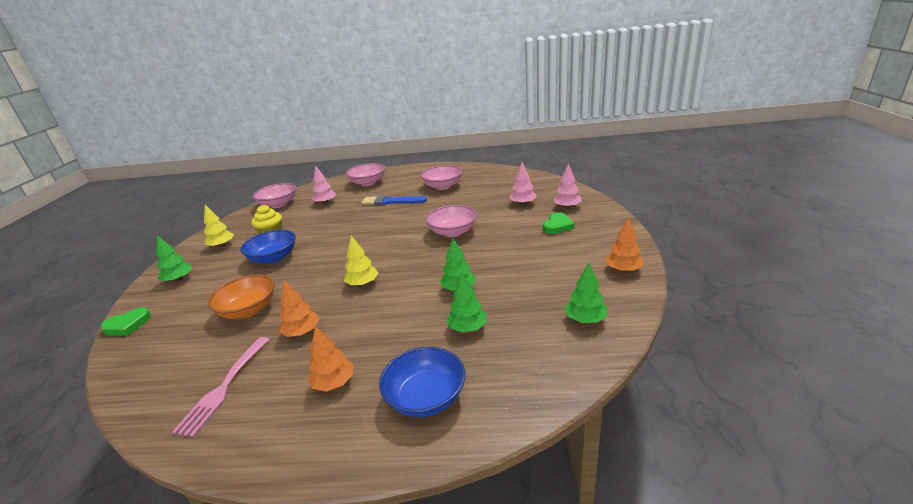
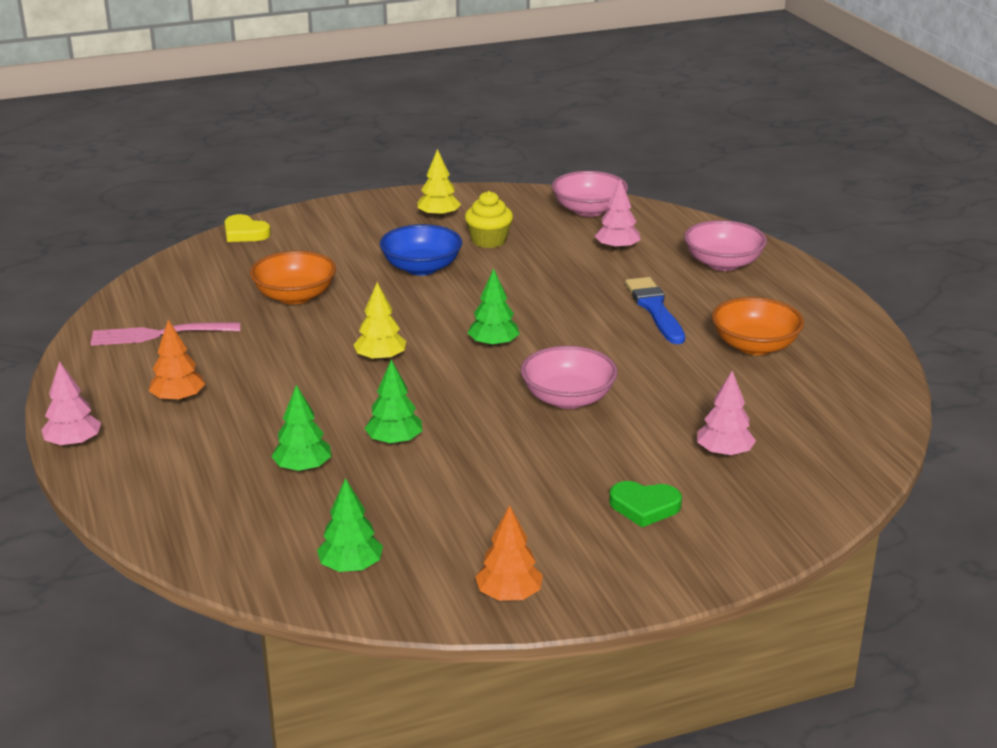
camera: 65 degrees right, 0 degrees up
green heart [101,307,151,336] -> yellow heart [224,214,271,242]
green tree [156,235,192,282] -> green tree moved to [468,269,520,348]
orange tree [279,280,319,337] -> none
blue bowl [379,347,465,417] -> none
pink bowl [421,165,462,190] -> orange bowl [712,297,804,355]
pink tree [553,164,582,209] -> pink tree moved to [41,361,101,447]

